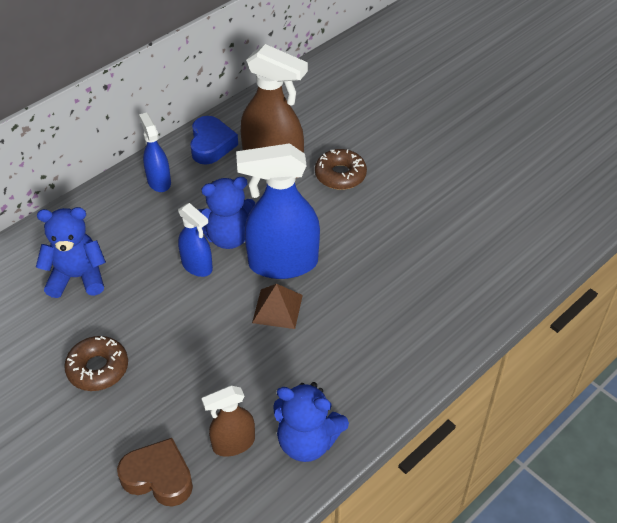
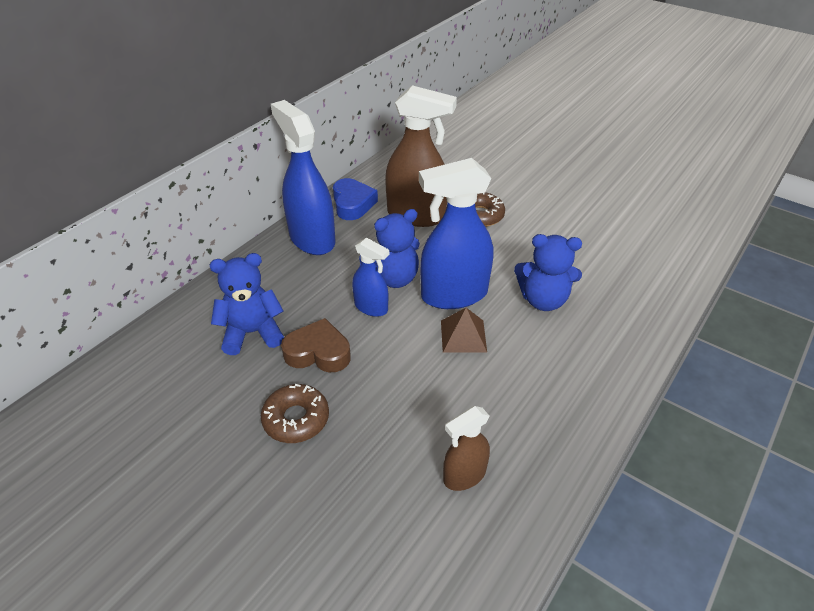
camera: 10 degrees left, 5 degrees down
brown heart [117,438,193,507] -> brown heart moved to [281,318,351,372]
blue spray bottle [139,112,171,192] -> blue spray bottle [271,100,335,255], size x1.85
blue teddy bear [273,382,349,462] -> blue teddy bear moved to [514,234,582,311]

